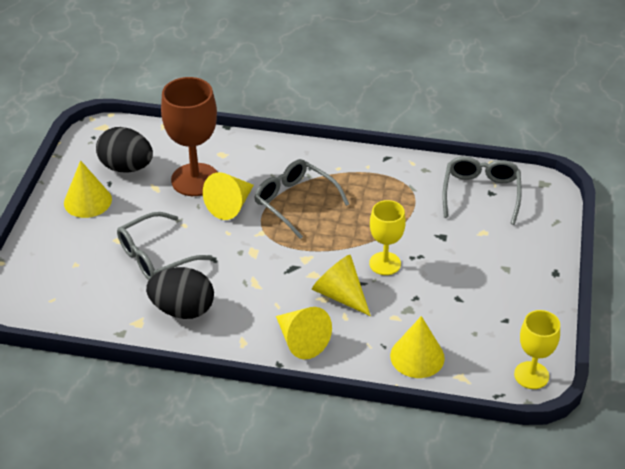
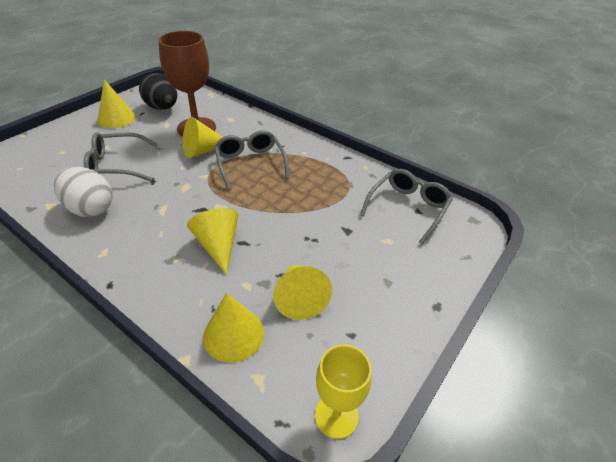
camera: 25 degrees right, 0 degrees up
black egg [146,267,214,319] -> white egg [54,167,113,217]
yellow cone [276,307,332,359] -> yellow cone moved to [273,265,332,320]
yellow goblet [369,200,406,275] -> none

